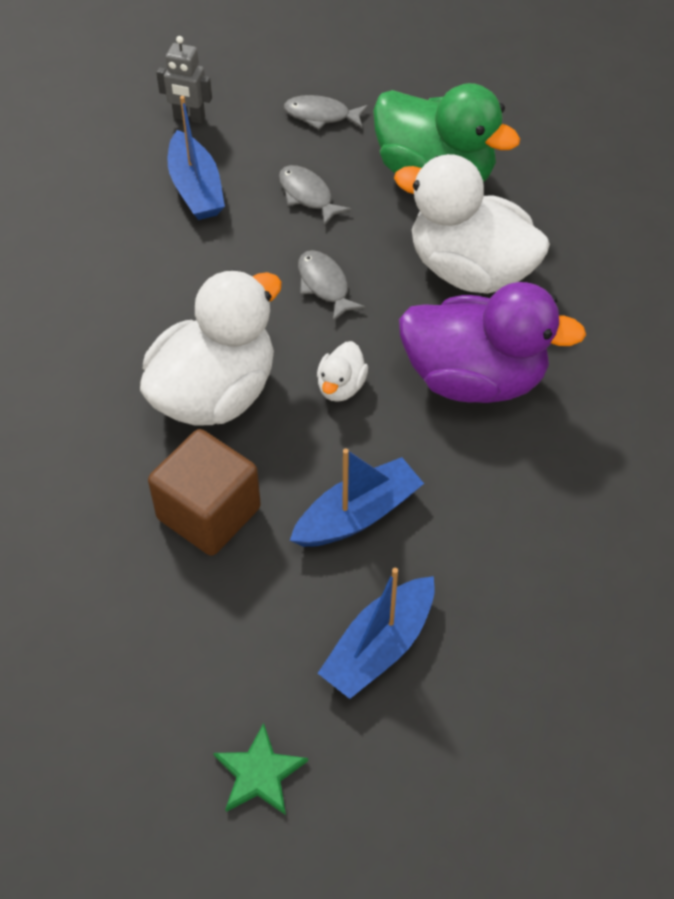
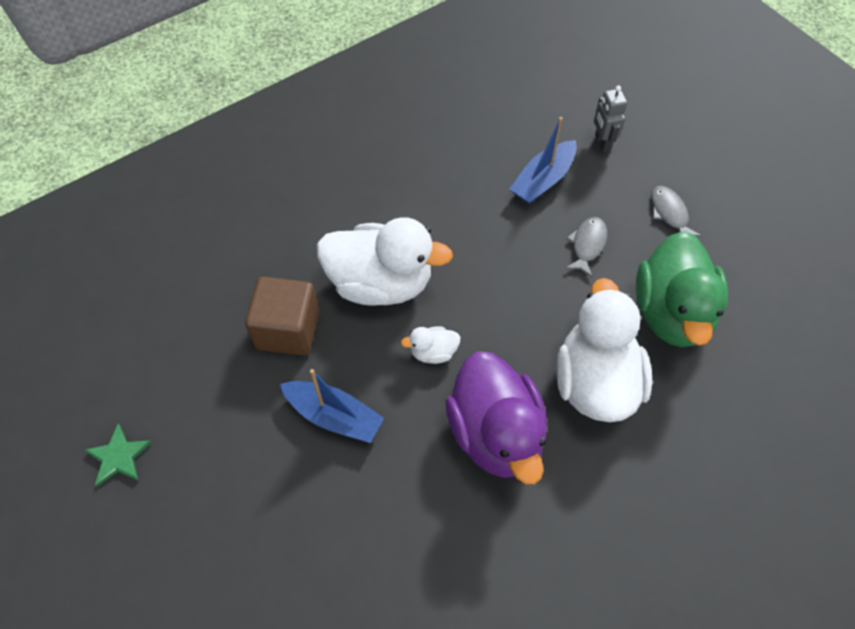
camera: 60 degrees right, 5 degrees up
grey fish [298,250,366,321] -> none
blue boat [318,568,435,699] -> none

